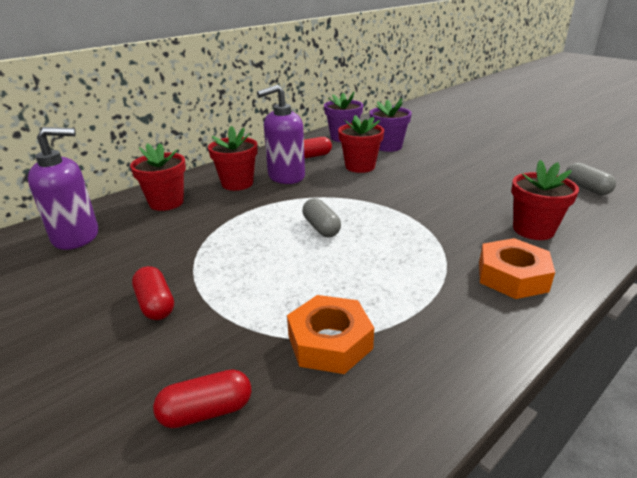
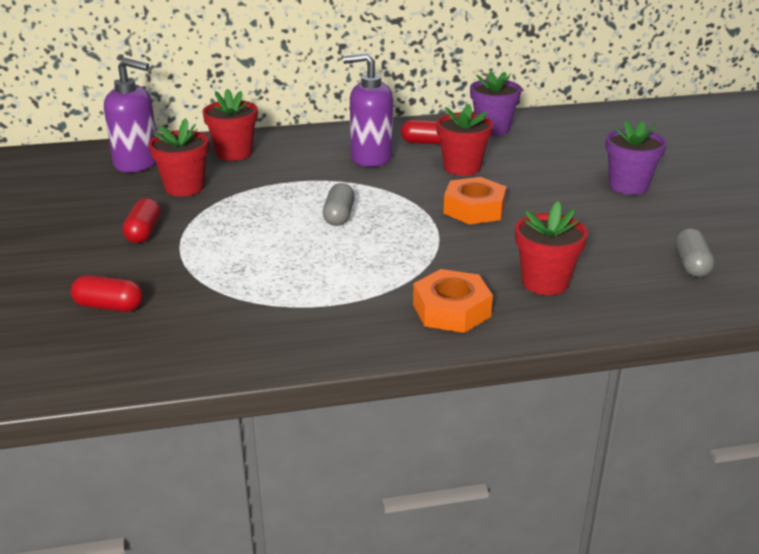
camera: 30 degrees right, 0 degrees up
red flower pot [208,126,258,191] -> red flower pot moved to [149,118,209,197]
orange nut [287,295,374,374] -> orange nut moved to [443,177,506,224]
purple flower pot [370,98,412,152] -> purple flower pot moved to [605,121,667,195]

